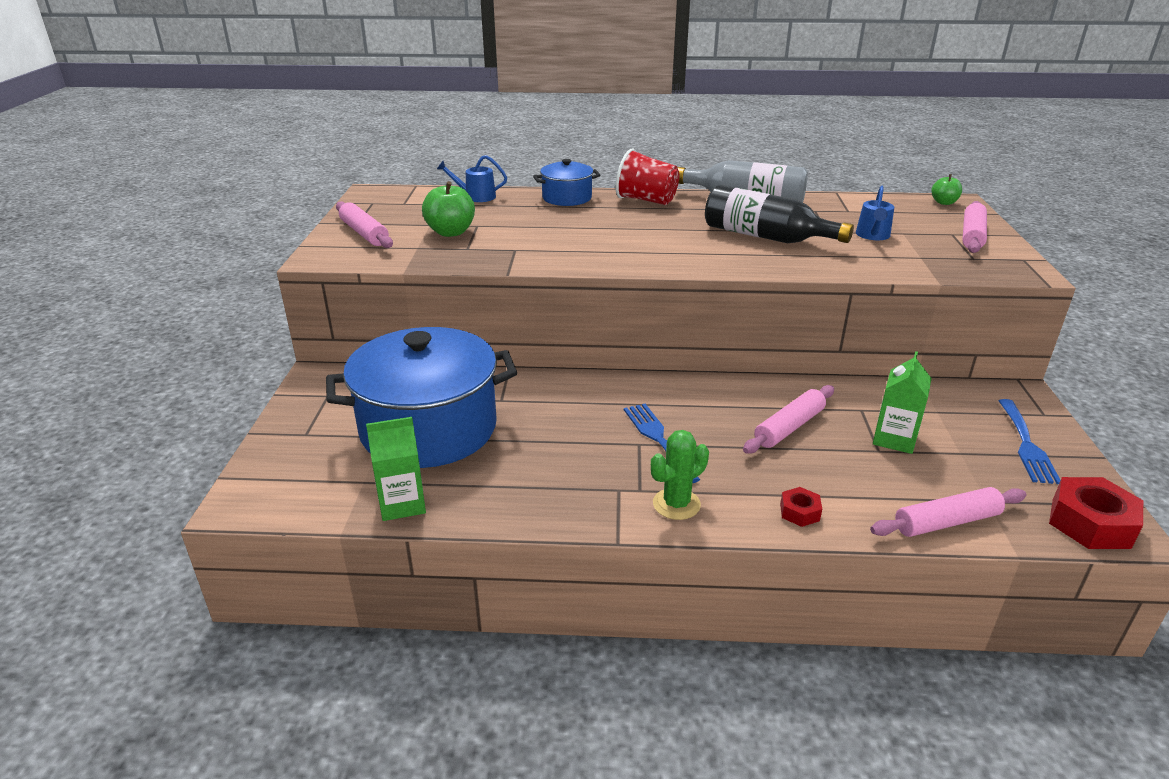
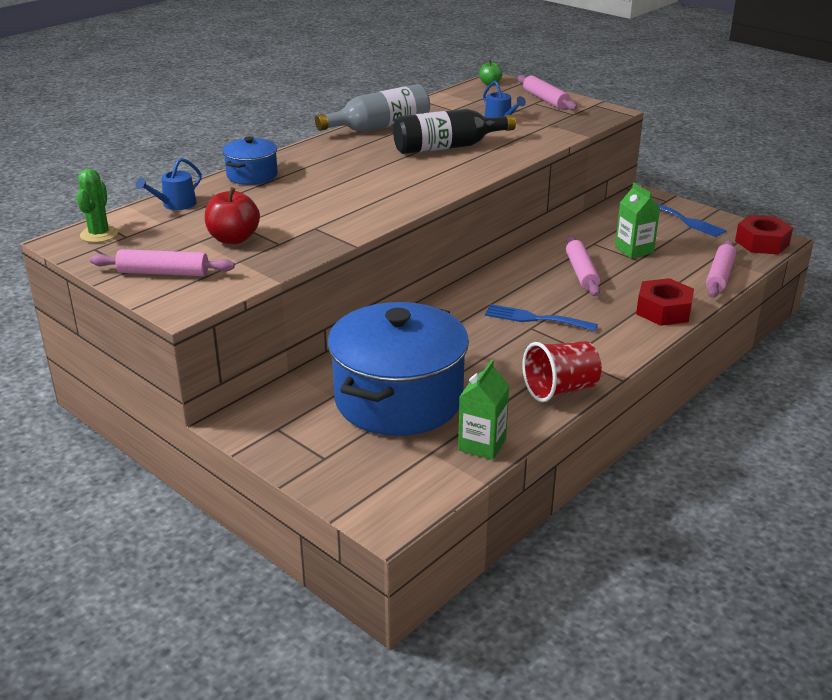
camera: 50 degrees left, 0 degrees up
green apple [422,181,475,237] -> red apple [205,187,260,244]
red cup [615,149,679,205] -> red cup moved to [522,341,602,402]
green cactus [651,430,709,520] -> green cactus moved to [76,169,118,243]
red nut [780,487,822,527] -> red nut [636,278,694,326], size x1.91

